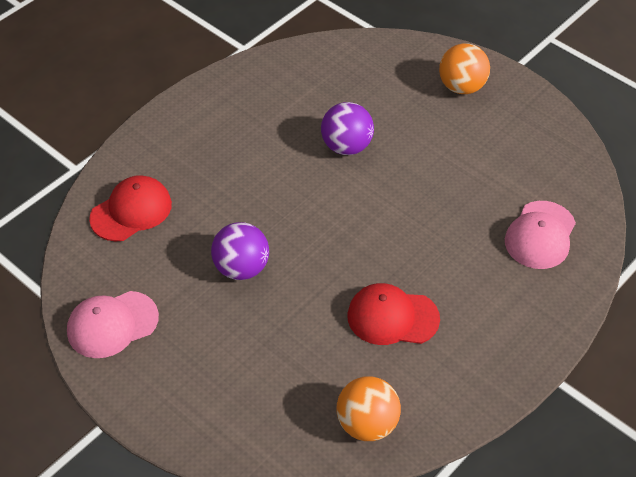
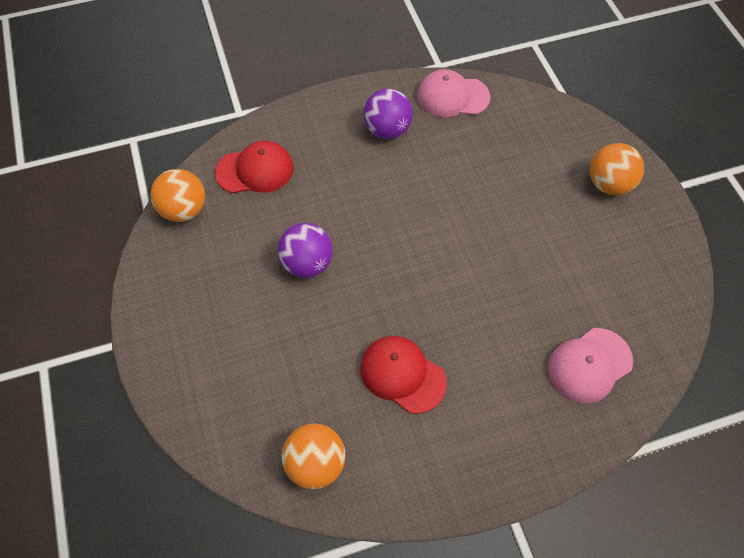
camera: 30 degrees right, 10 degrees up
pink cap [67,291,159,358] -> pink cap moved to [417,69,491,117]
purple ball [321,102,374,155] -> purple ball moved to [363,88,413,139]
none -> orange ball [151,169,205,222]

